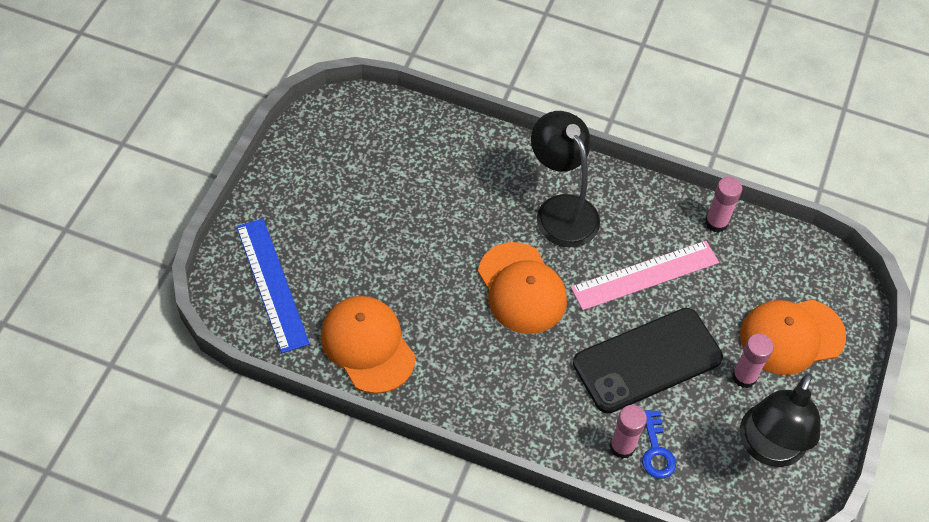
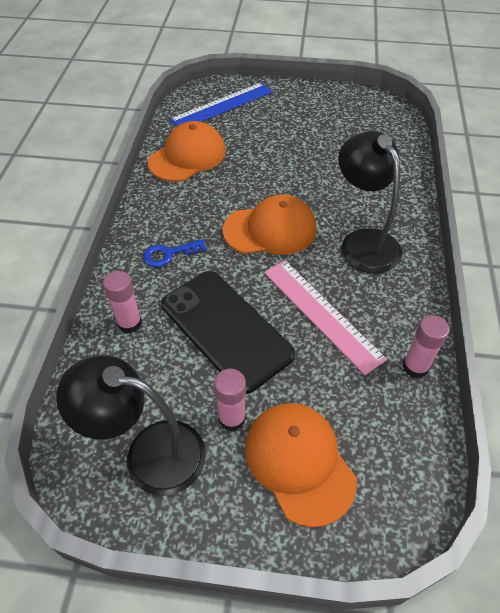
camera: 80 degrees right, 5 degrees down
orange cap [478,242,567,334] -> orange cap turned 150 degrees counterclockwise [223,195,317,255]
black lamp [531,111,600,247] -> black lamp turned 75 degrees counterclockwise [338,131,402,273]
blue key [642,410,676,478] -> blue key moved to [143,239,207,267]

